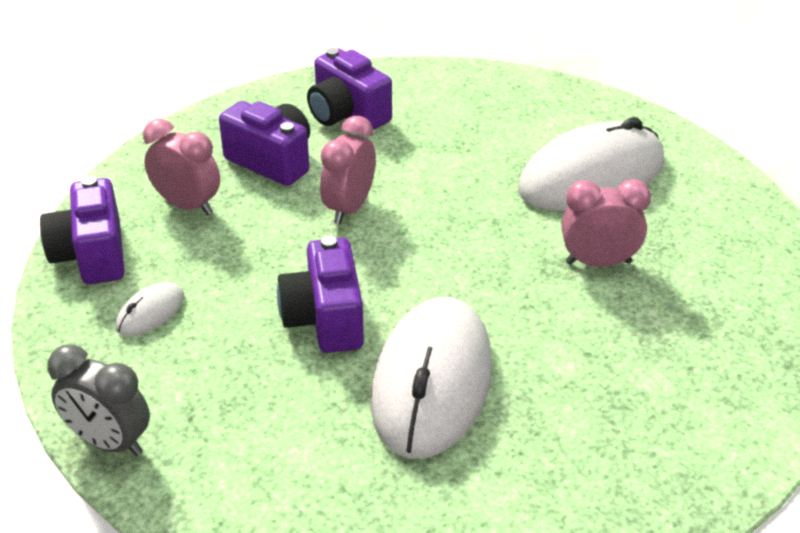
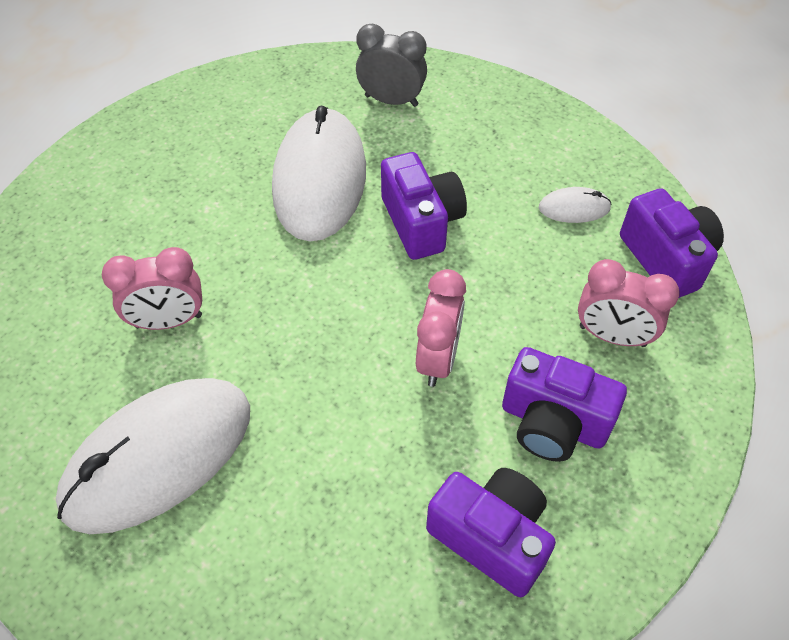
camera: 170 degrees right, 15 degrees up
grey clock [47,344,150,456] -> grey clock moved to [356,24,427,107]
white mouse [116,282,184,336] -> white mouse turned 60 degrees clockwise [539,187,612,223]

